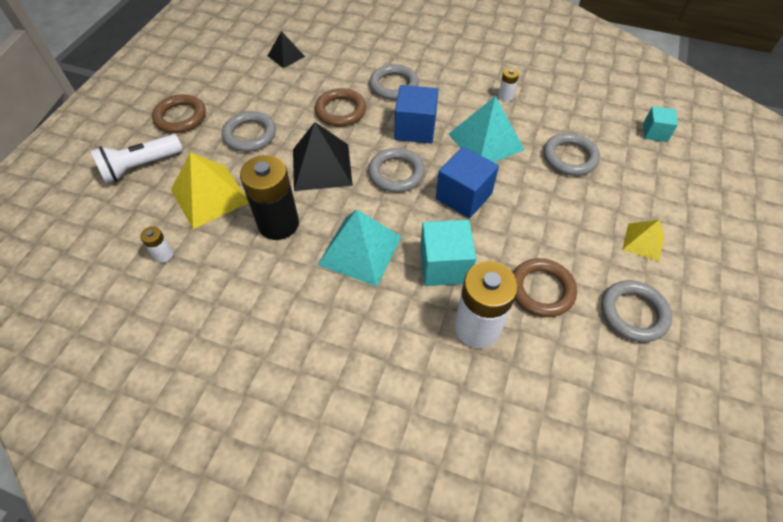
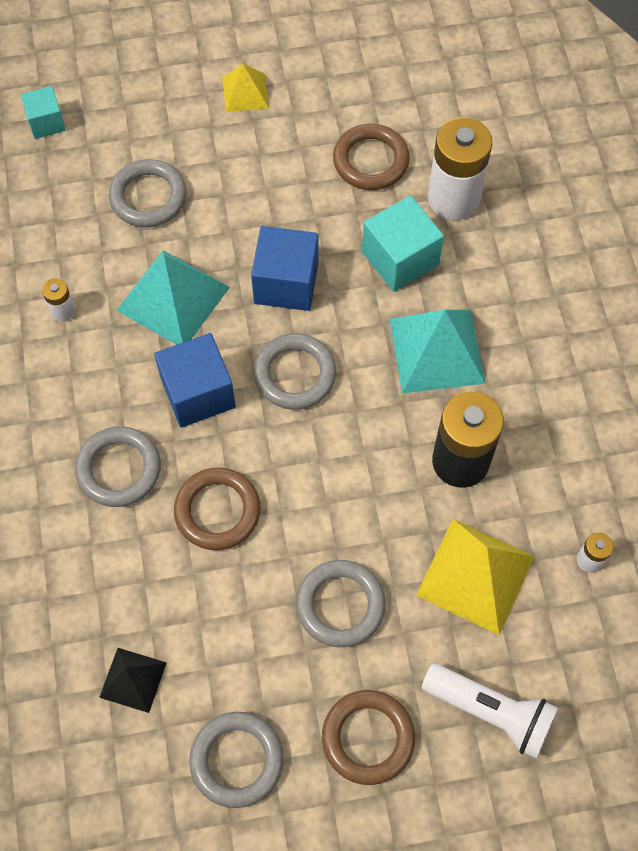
camera: 120 degrees left, 10 degrees up
black pyramid [293,122,353,191] -> none
grey ring [601,280,672,342] -> grey ring moved to [189,712,284,808]

